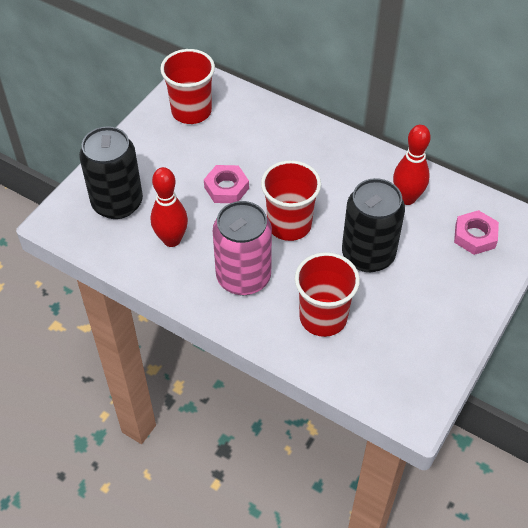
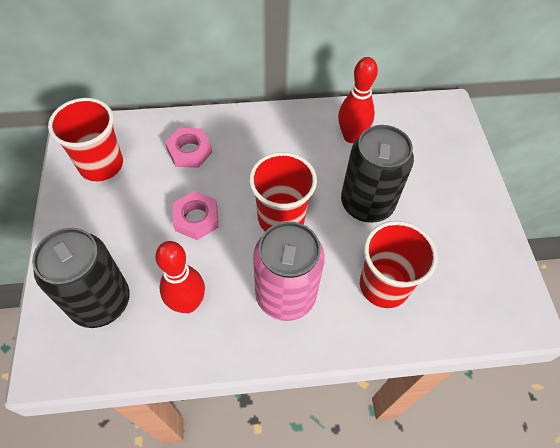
camera: 40 degrees left, 5 degrees up
pink nut [454,210,499,255] -> pink nut moved to [165,128,212,168]

